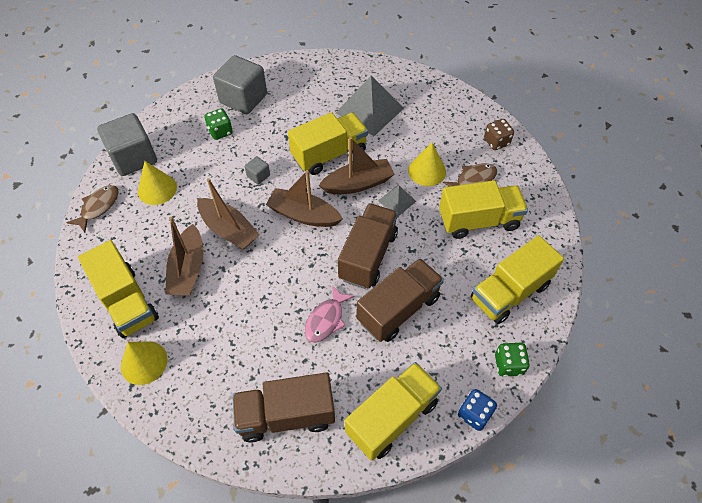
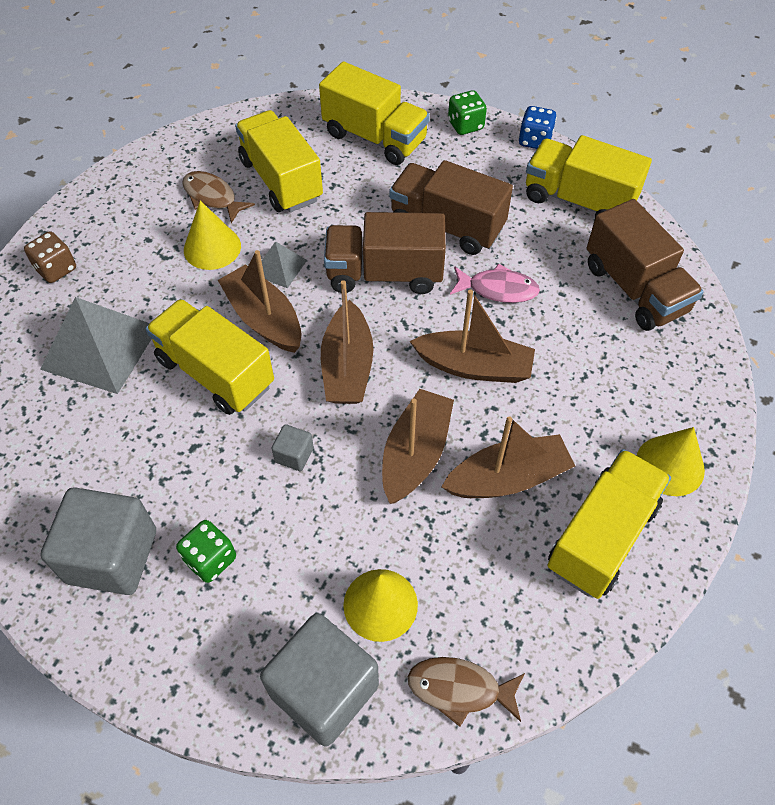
camera: 110 degrees left, 0 degrees up
brown dice [484,119,514,150] -> brown dice moved to [24,231,76,283]
none -> brown boat [410,289,535,383]

